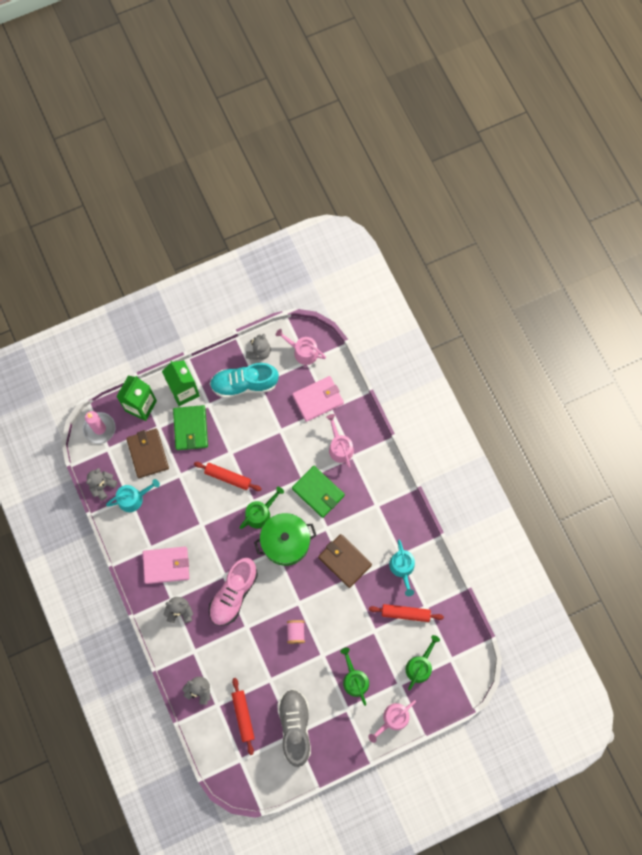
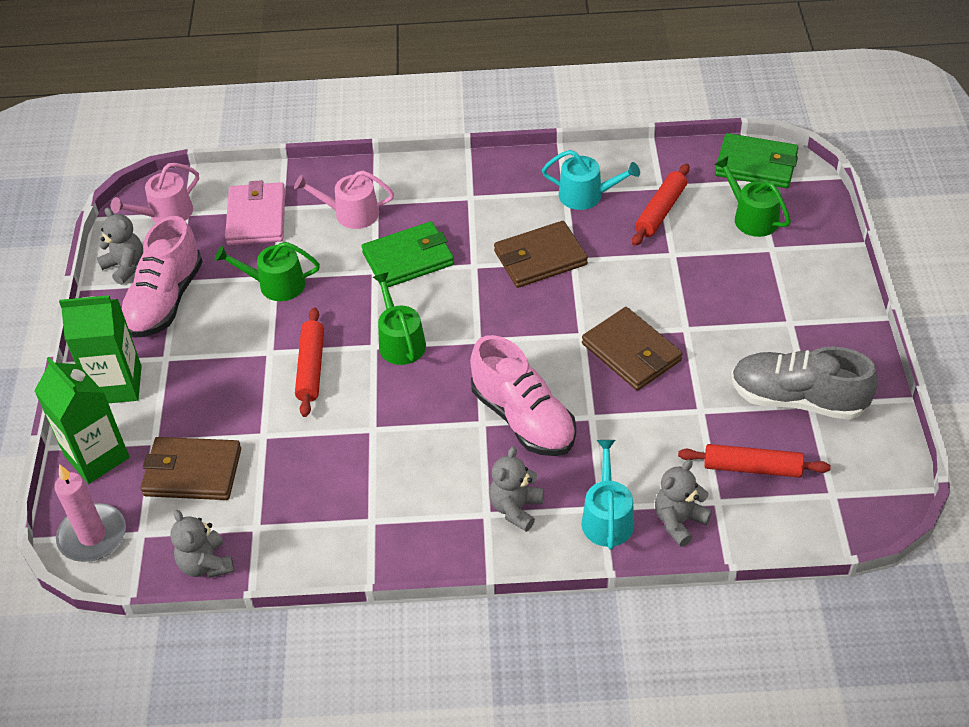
camera: 65 degrees left, 25 degrees down
turquoise watering can [106,479,160,512] -> turquoise watering can moved to [582,440,634,550]
pink wallet [143,546,189,584] -> none
green wallet [173,405,208,450] -> green wallet moved to [715,133,798,188]
red rolling pin [194,462,262,491] -> red rolling pin turned 45 degrees counterclockwise [295,307,324,417]
turquoise shoe [210,363,279,398] -> pink shoe [121,216,203,338]
green pot [254,513,317,566] -> none
pink spool [287,620,305,644] -> brown wallet [582,307,682,390]
green watering can [340,647,369,706] -> green watering can moved to [215,242,320,301]
pink watering can [368,700,416,743] -> none

